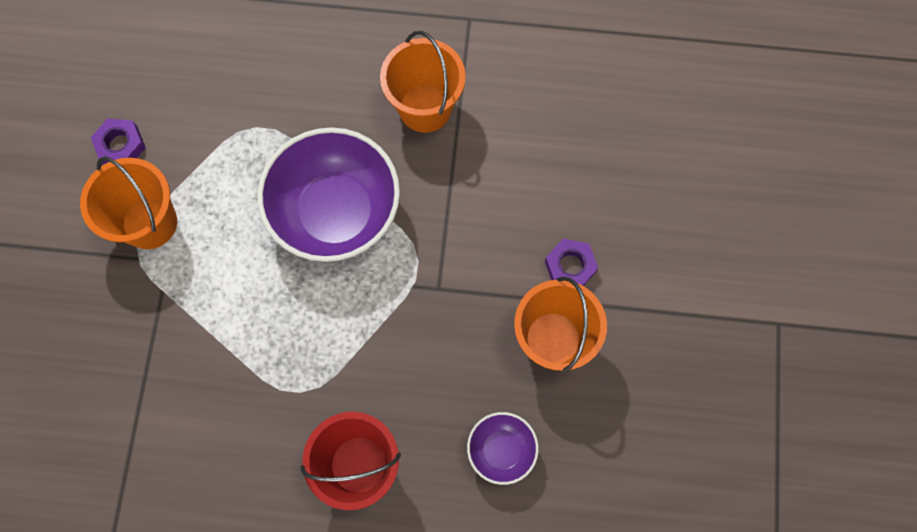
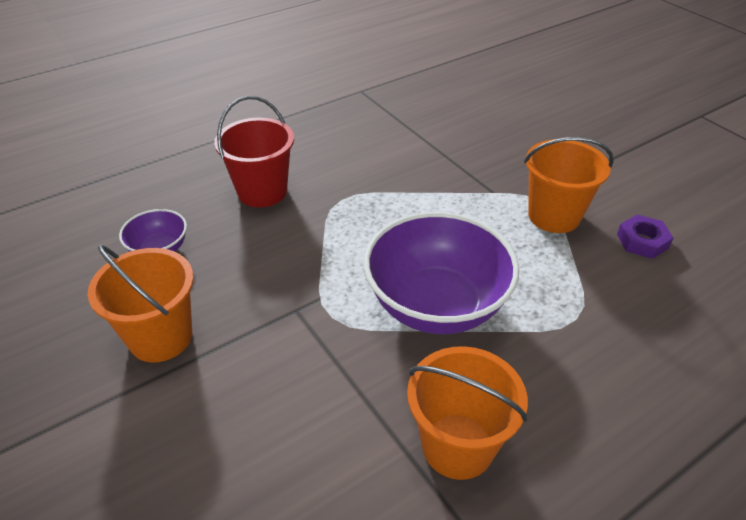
camera: 140 degrees right, 30 degrees down
purple nut [545,238,598,286] -> none

